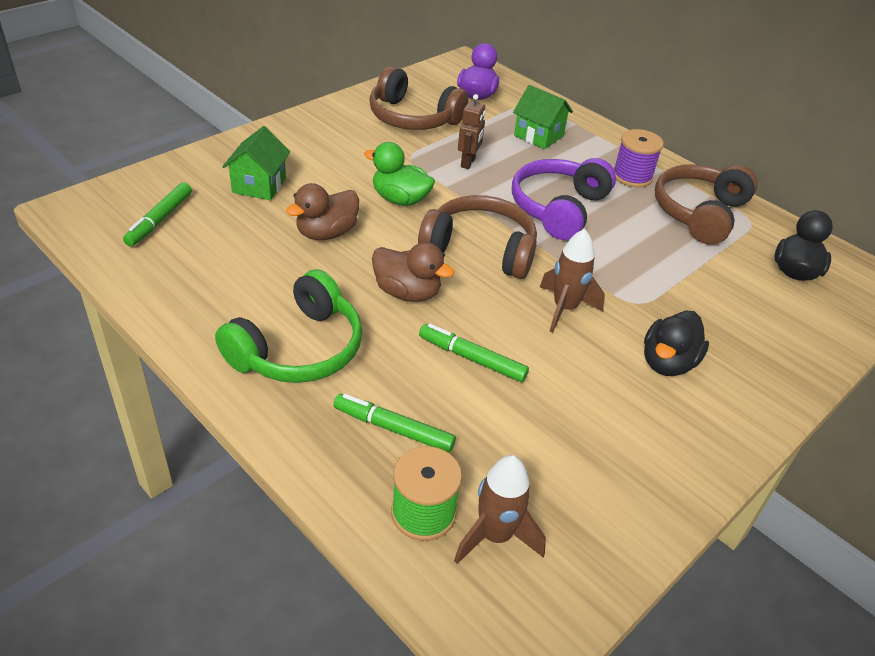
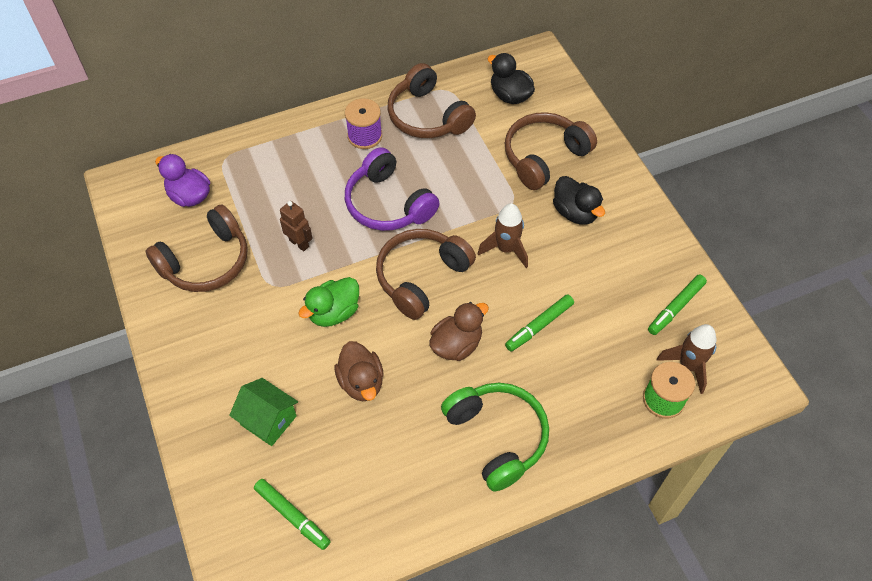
camera: 65 degrees left, 15 degrees up
green marker [334,394,456,453] -> green marker moved to [648,274,707,335]
green house [513,85,573,149] -> none
none -> brown headphones [504,112,597,190]

